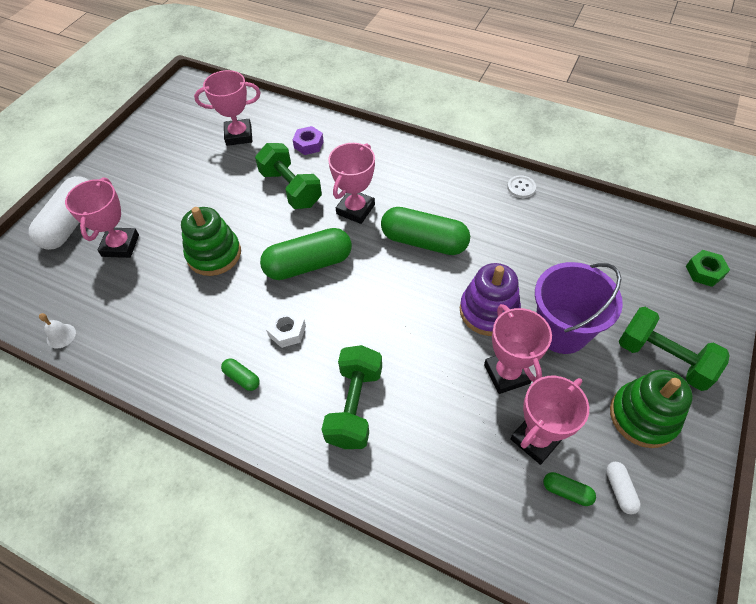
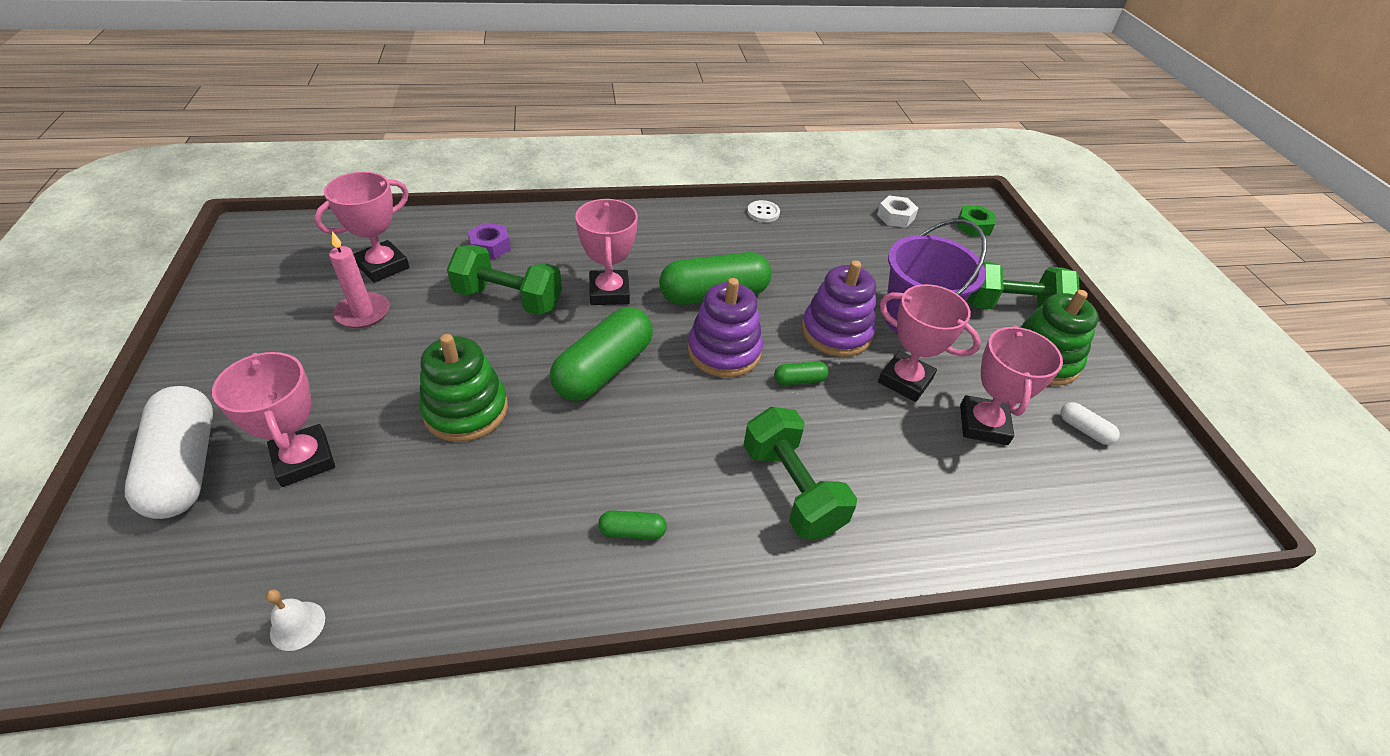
camera: 40 degrees left, 10 degrees down
white nut [266,308,306,348] -> white nut moved to [877,195,919,228]
green capsule [543,472,596,506] -> green capsule moved to [774,361,829,385]
none -> pink candle [329,231,389,328]
none -> purple stacking toy [688,278,763,377]

